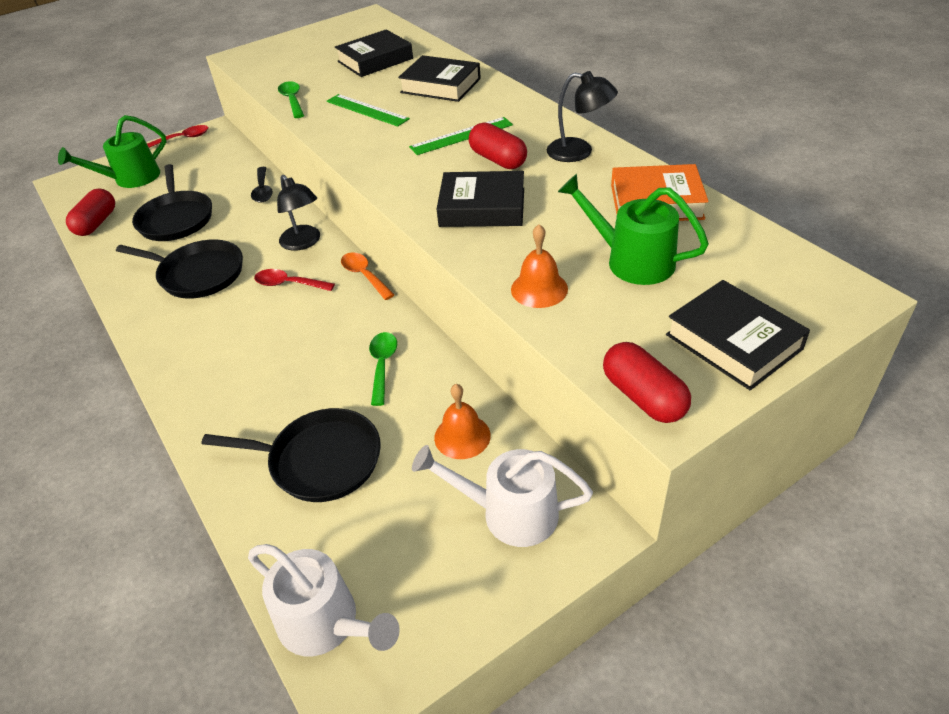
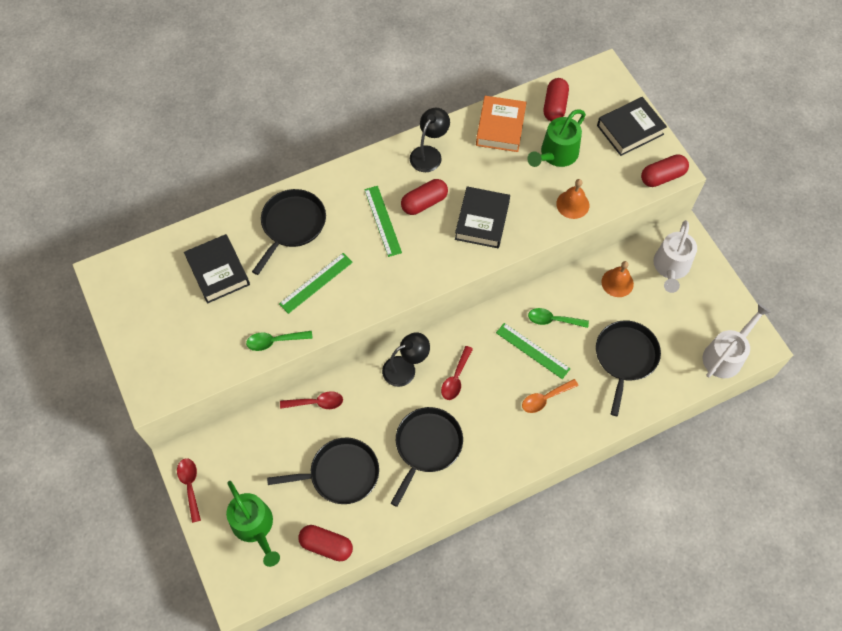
camera: 85 degrees left, 20 degrees up
black spoon [251,167,273,203] -> red spoon [280,391,343,409]
orange spoon [341,252,394,300] -> orange spoon moved to [522,379,578,413]
black book [398,55,481,102] -> black pan [252,189,326,275]
none -> green ruler [496,323,570,379]
none -> red capsule [544,78,569,121]

